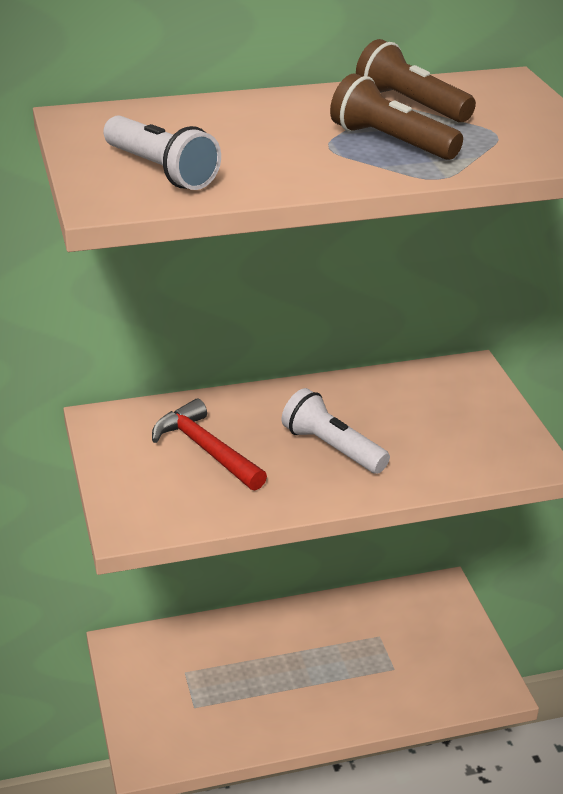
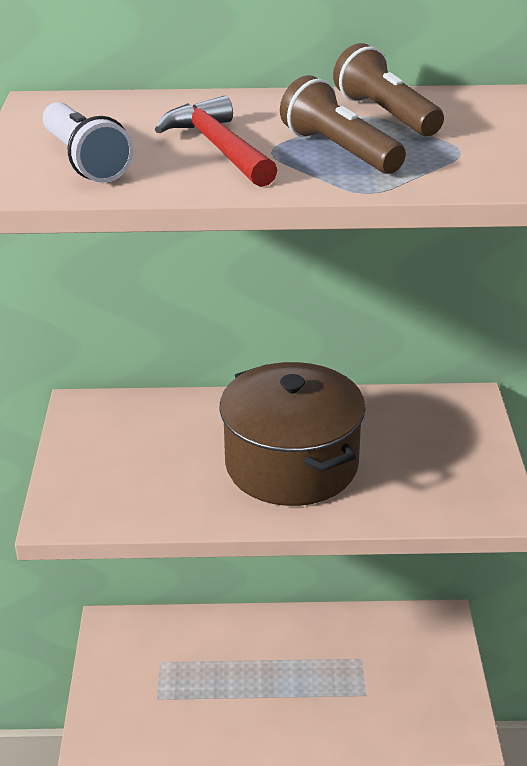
camera: 15 degrees right, 0 degrees up
red hammer [152,399,267,491] -> red hammer moved to [155,96,277,187]
white flashlight [282,388,390,474] -> brown pot [219,362,366,506]

